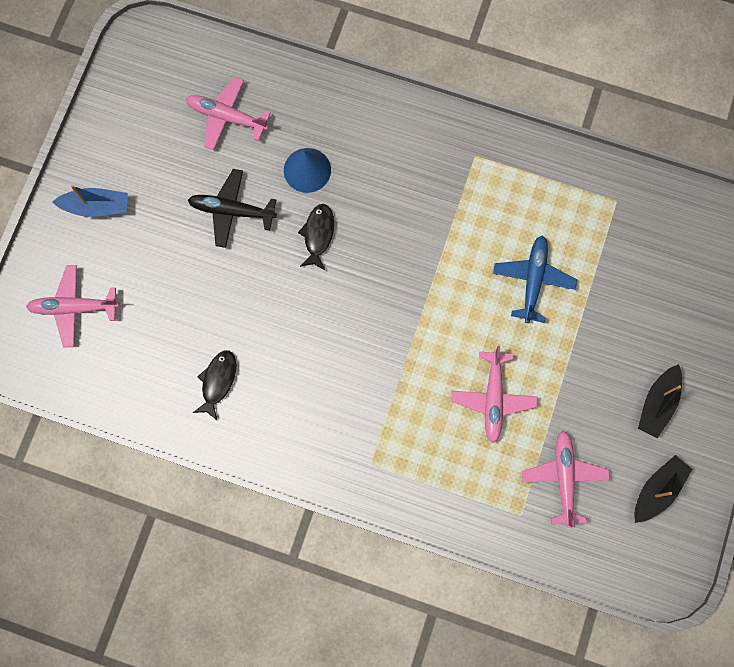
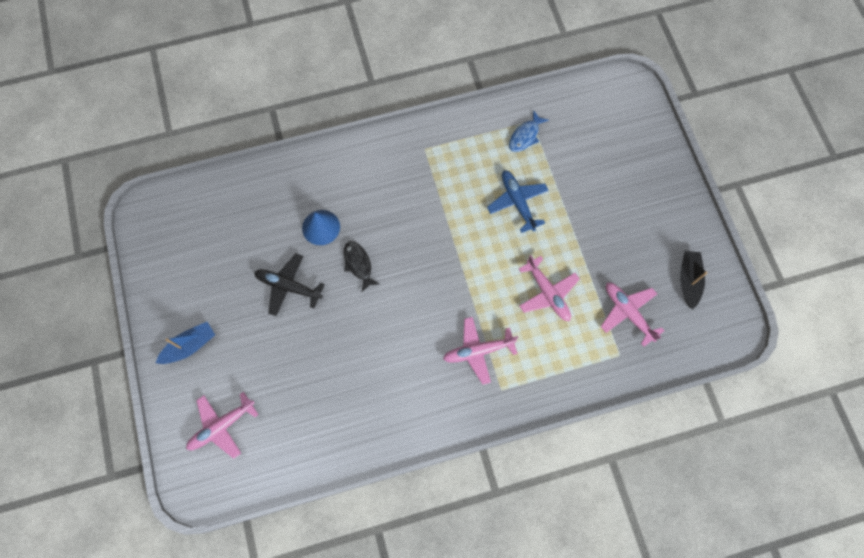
camera: 35 degrees left, 5 degrees down
pink plane [186,77,271,150] -> pink plane moved to [443,317,518,385]
black plane [188,169,277,248] -> black plane turned 45 degrees clockwise [254,253,325,316]
black fish [193,350,236,421] -> none
black boat [638,364,682,438] -> none
none -> blue fish [509,110,549,152]

